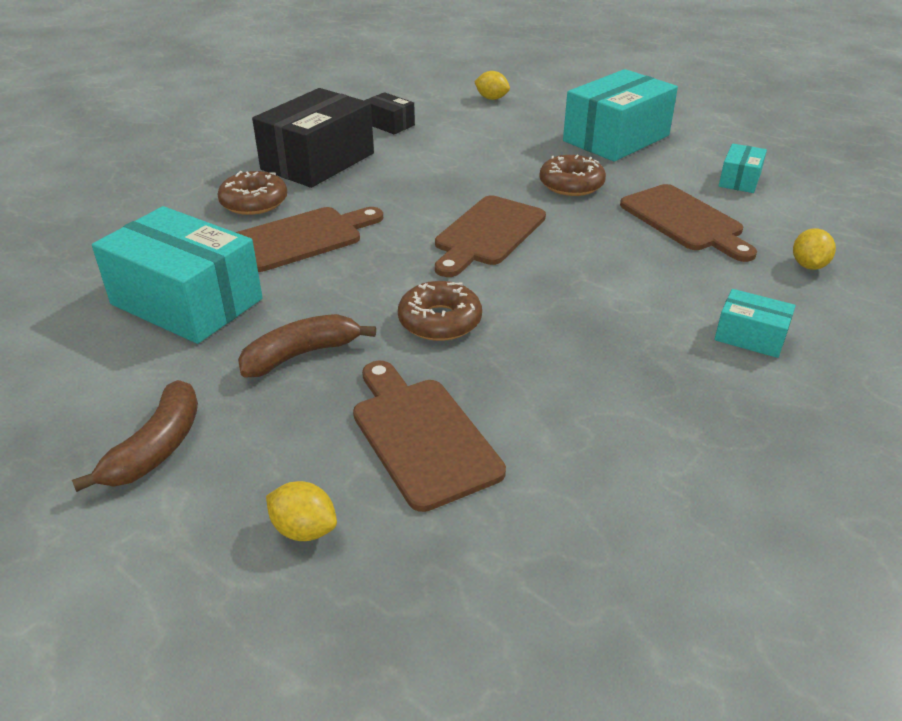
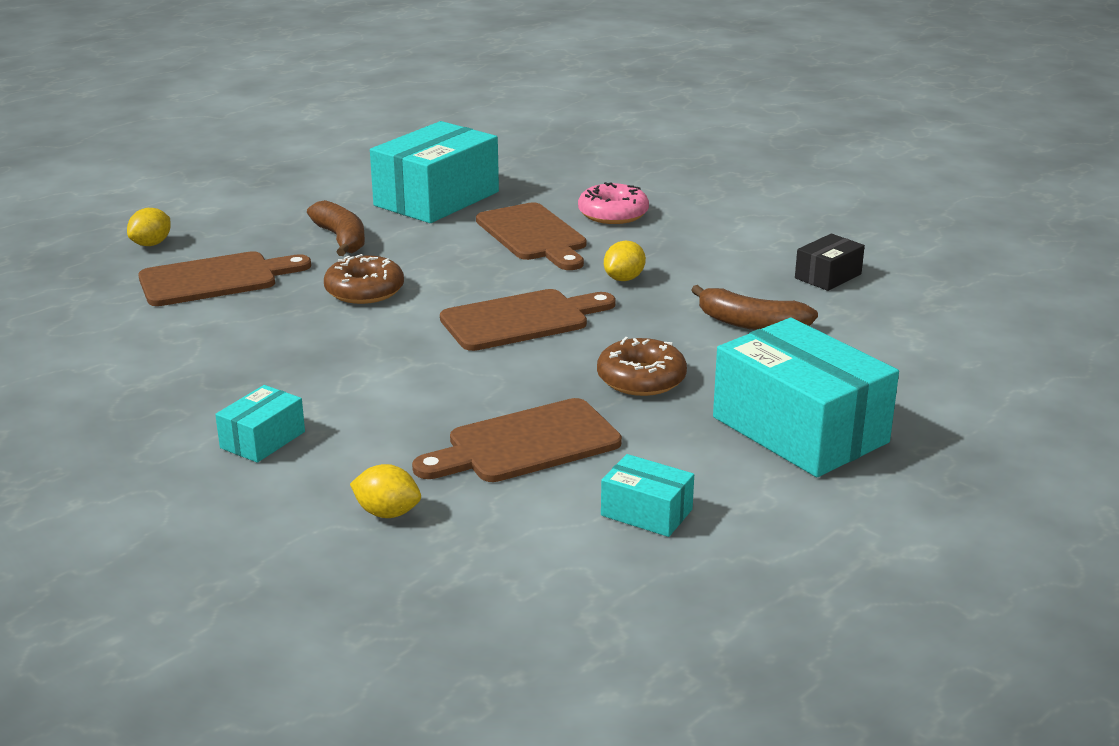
camera: 95 degrees right, 10 degrees down
brown banana [72,380,198,492] -> brown banana moved to [691,285,818,330]
brown donut [217,171,287,215] -> pink donut [578,182,649,224]
black box [252,88,374,188] -> none
brown cutting board [435,195,546,277] -> brown cutting board turned 120 degrees clockwise [440,289,616,351]
yellow lemon [474,71,510,100] -> yellow lemon moved to [604,241,646,281]

